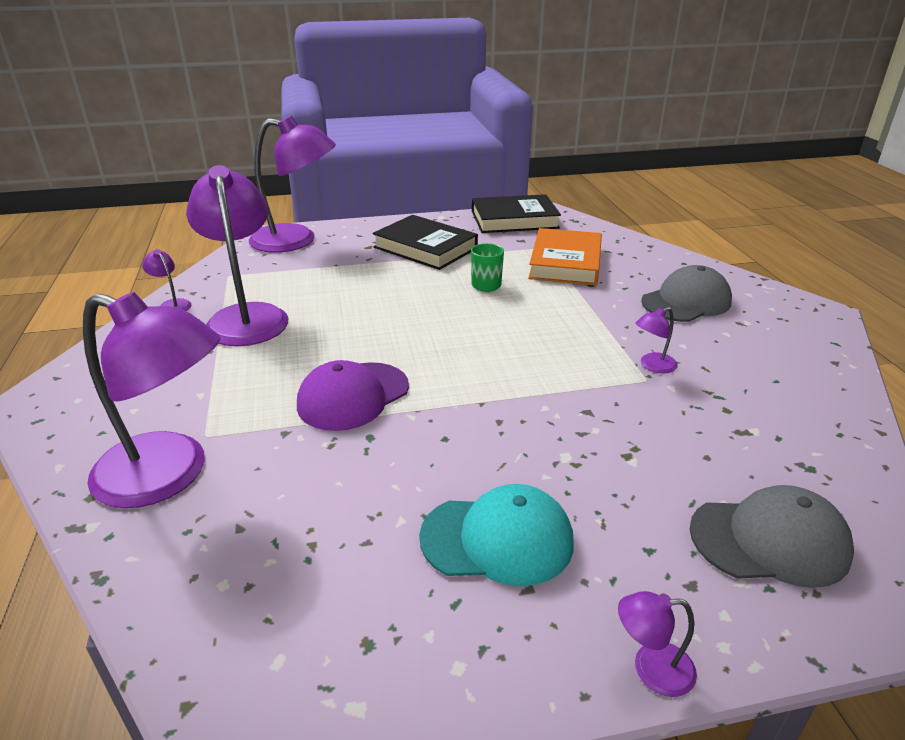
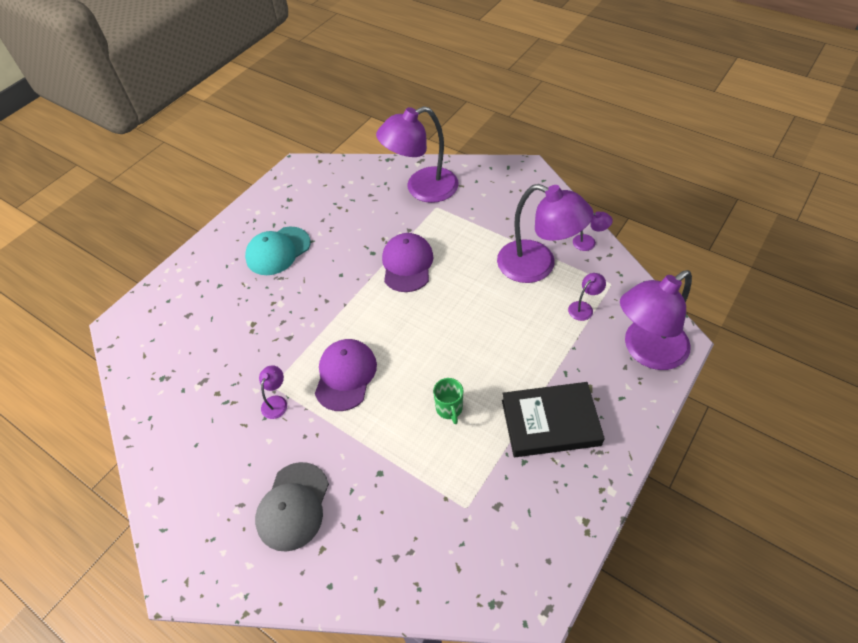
camera: 140 degrees right, 20 degrees up
black book [472,194,561,233] -> none
orange book [528,228,602,285] -> none
purple lamp [618,591,697,697] -> purple lamp moved to [568,273,606,321]
grey cap [690,485,854,588] -> none
none -> purple cap [315,339,377,411]

